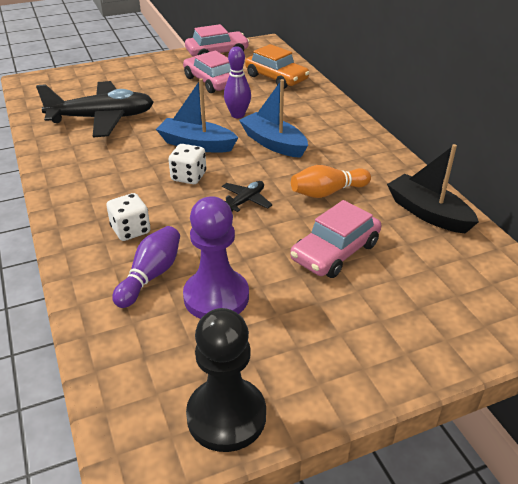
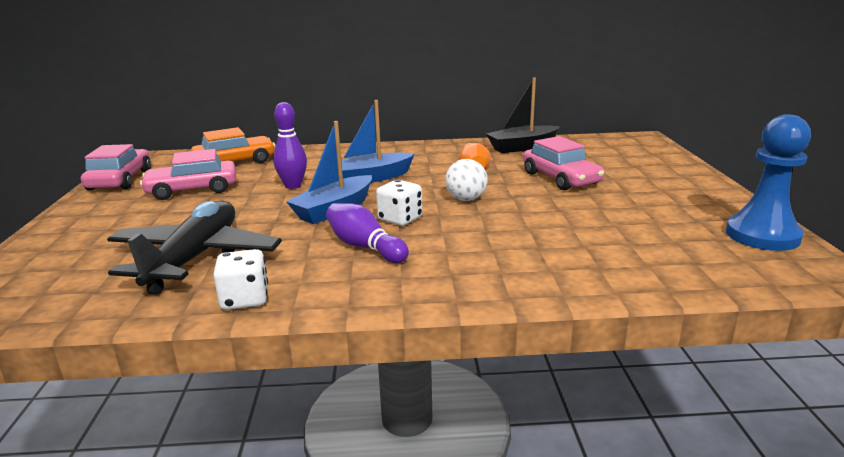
camera: 70 degrees left, 15 degrees down
white dice [106,193,151,241] -> white dice moved to [213,249,268,310]
purple bowling pin [112,226,180,308] -> purple bowling pin moved to [326,203,409,263]
purple pawn [183,196,249,319] -> none
black pawn [186,308,266,452] -> blue pawn [726,114,811,251]
black plane [222,181,273,212] -> white ball [445,159,488,201]

